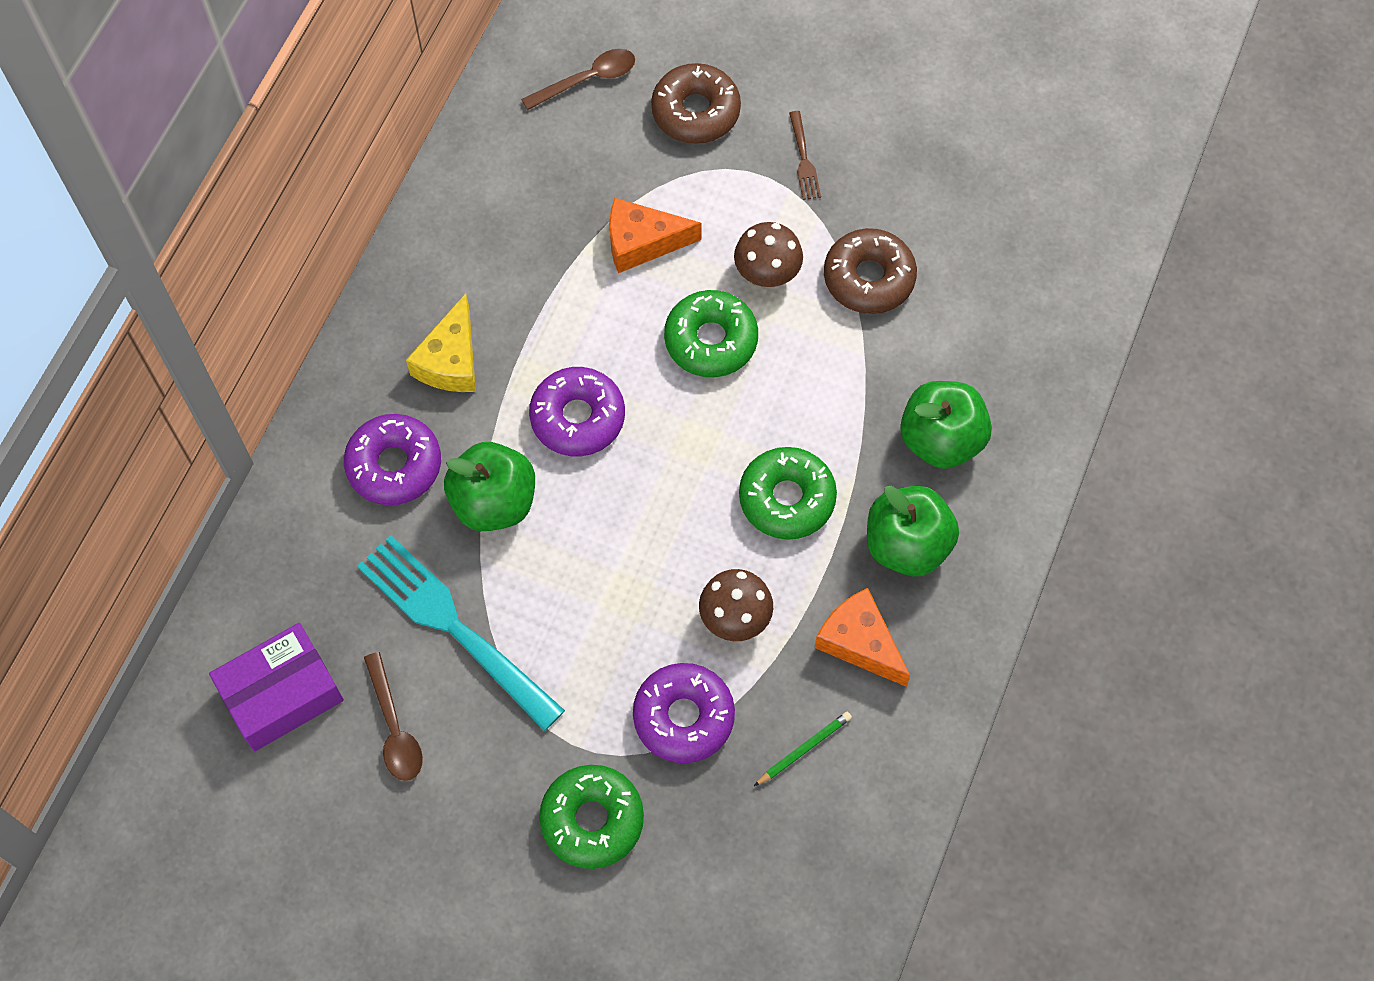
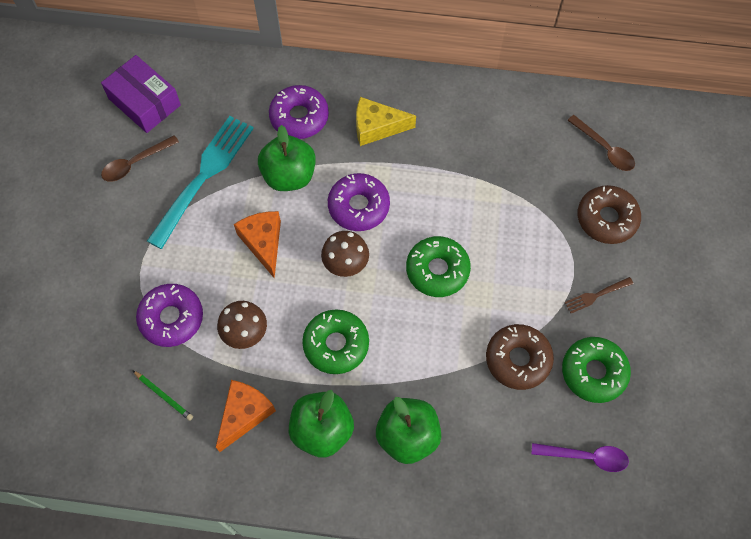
camera: 75 degrees right, 0 degrees up
green donut [539,765,644,869] -> green donut moved to [562,337,631,403]
orange cheese [609,198,702,273] -> orange cheese moved to [234,211,281,278]
brown mushroom [734,222,803,287] -> brown mushroom moved to [321,231,369,277]
none -> purple spoon [531,443,629,472]

